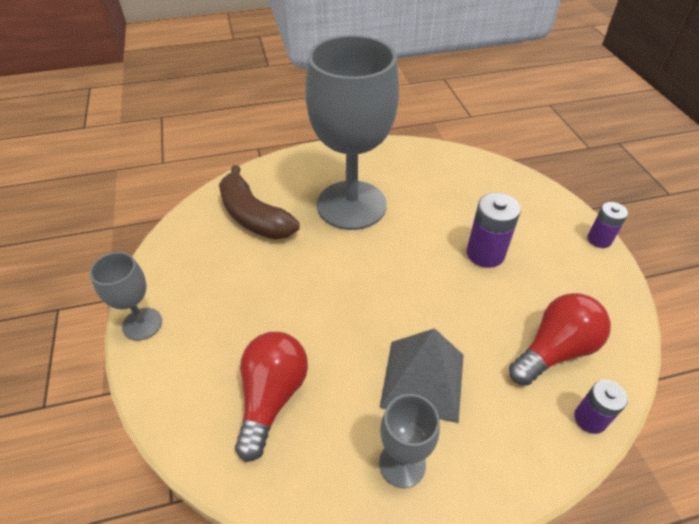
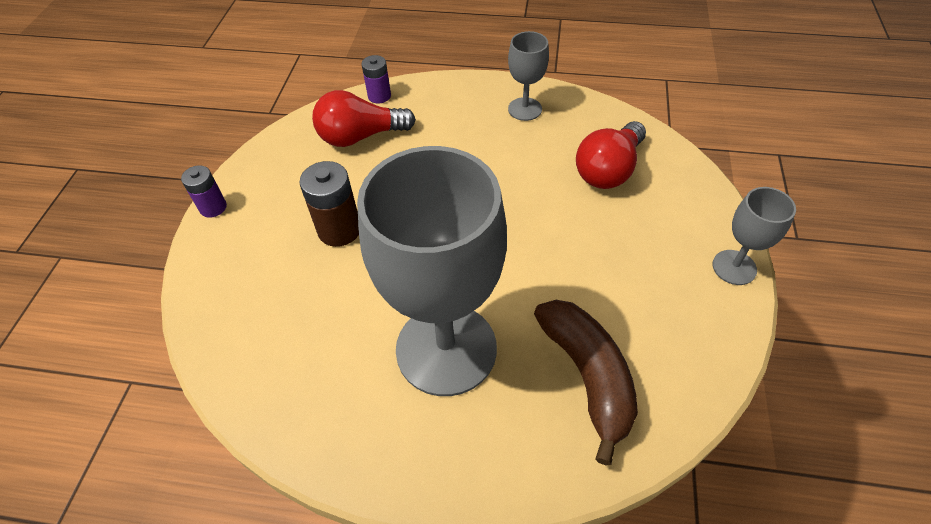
camera: 155 degrees left, 5 degrees up
grey pyramid [380,328,464,423] -> none
purple battery [467,193,521,268] -> brown battery [299,161,359,247]

